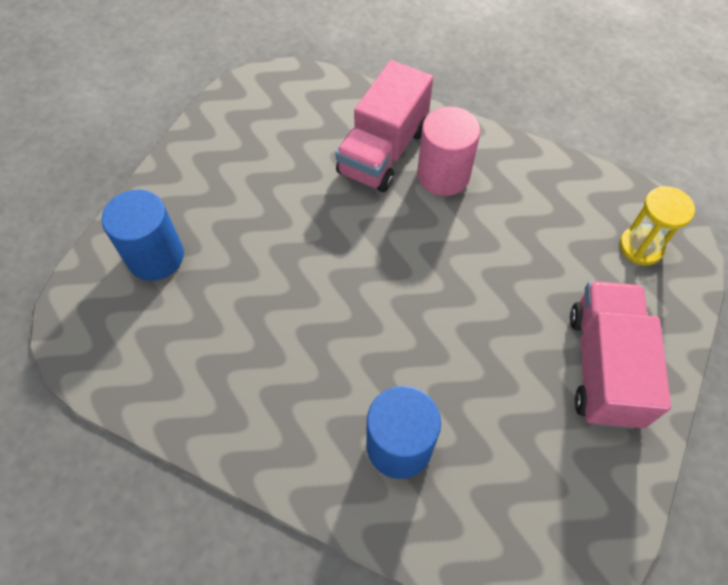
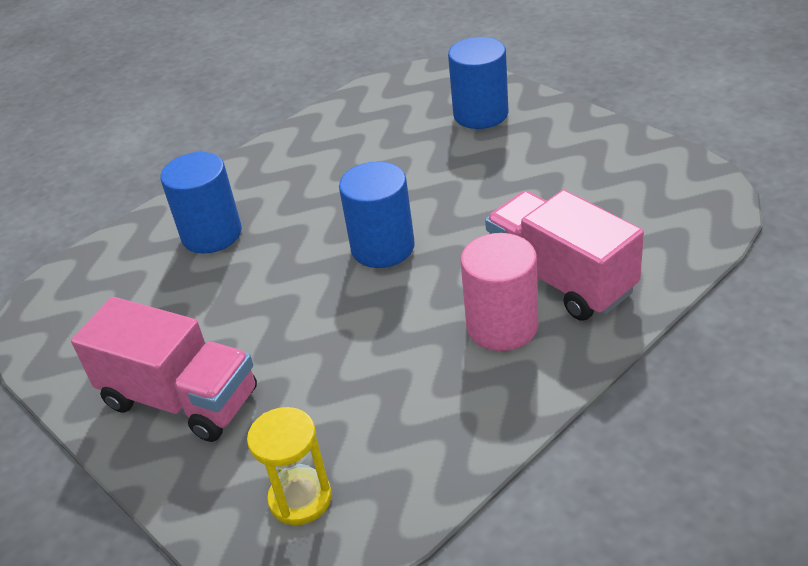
camera: 115 degrees right, 20 degrees down
none -> blue cylinder [339,161,415,268]

